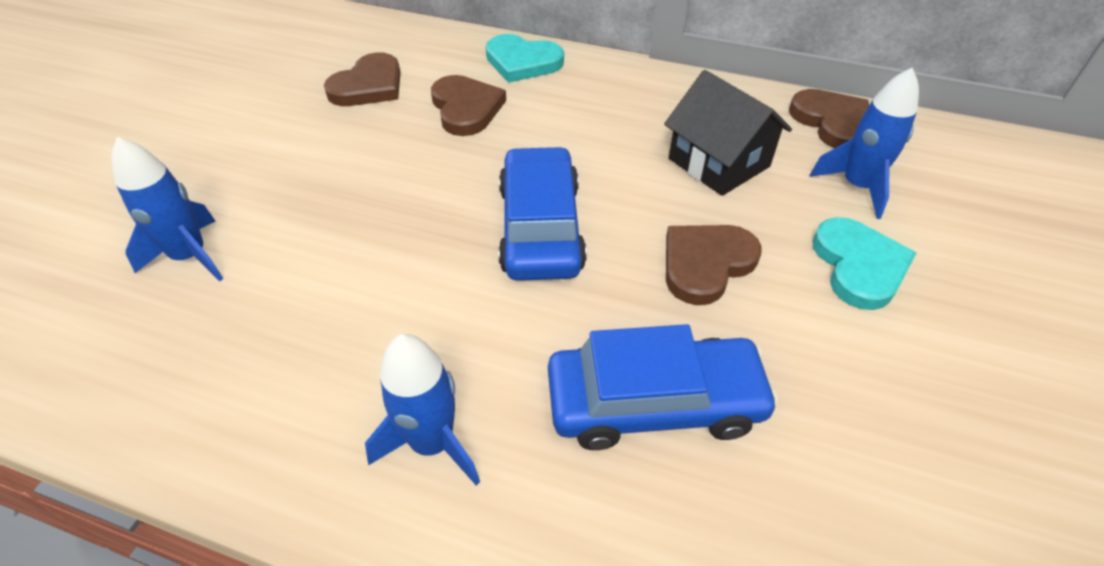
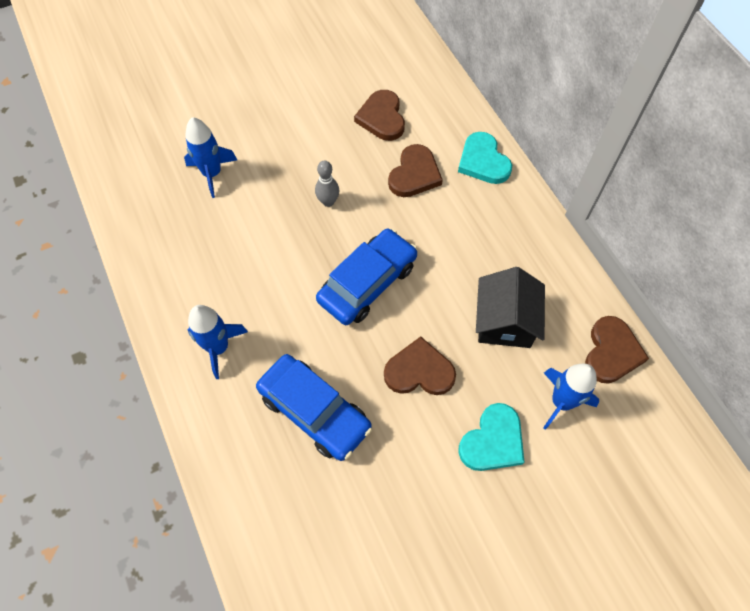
camera: 45 degrees right, 15 degrees up
brown heart [324,52,401,106] -> brown heart turned 90 degrees clockwise [354,90,405,141]
none -> grey bowling pin [315,160,339,207]

